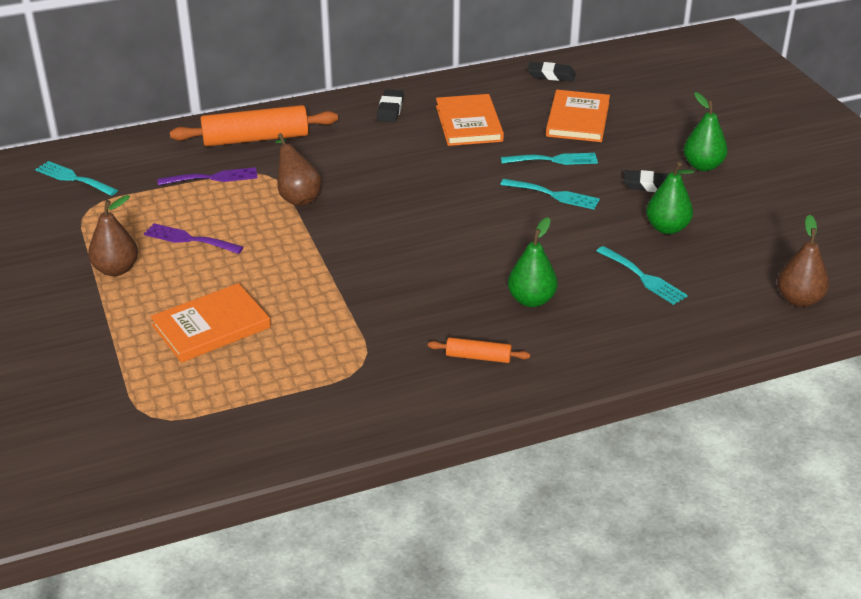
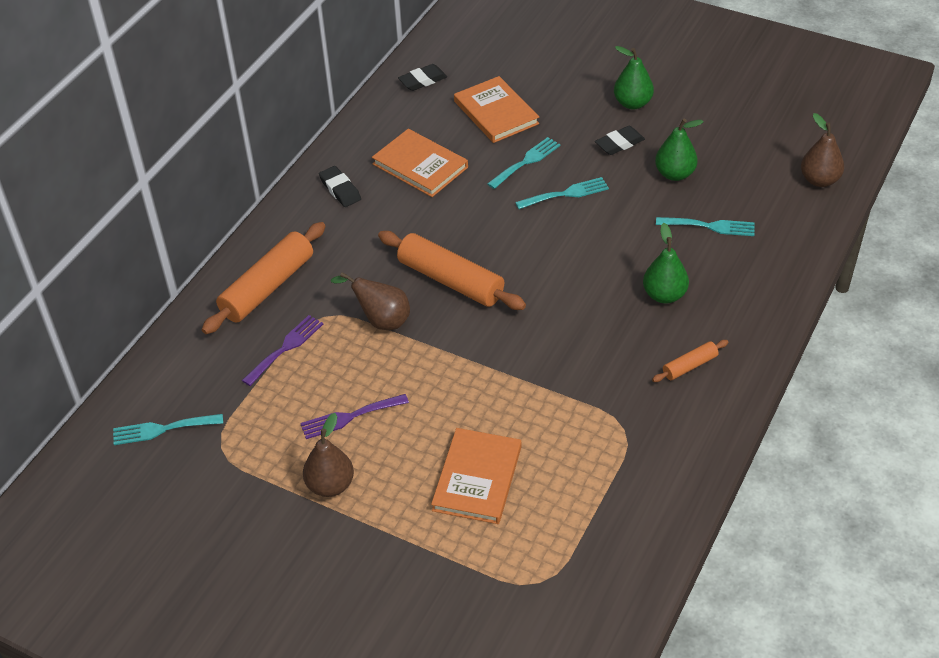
camera: 40 degrees left, 10 degrees up
none -> orange rolling pin [378,231,526,310]

